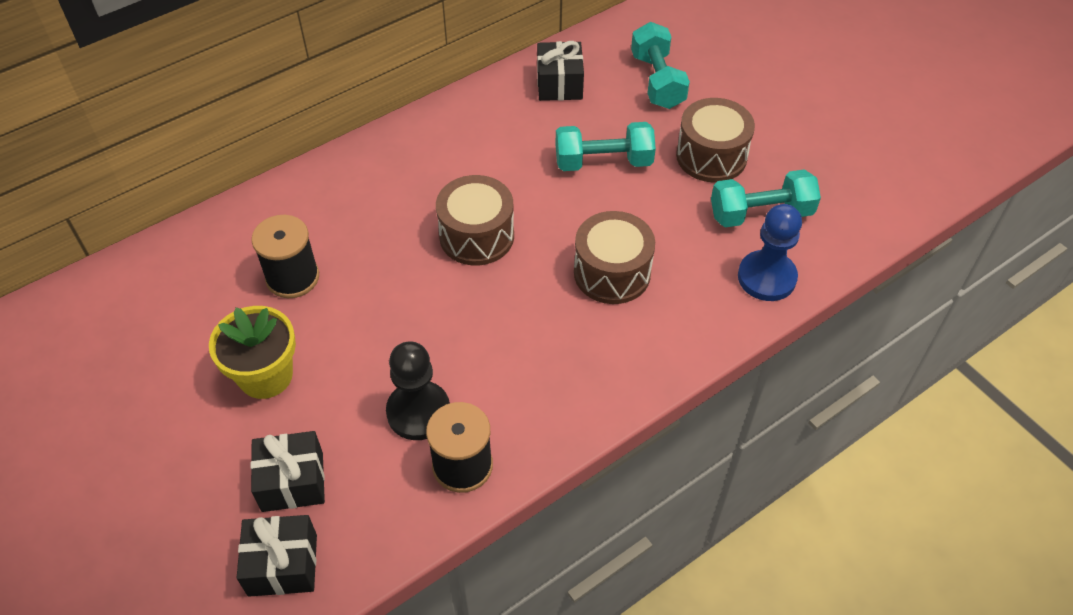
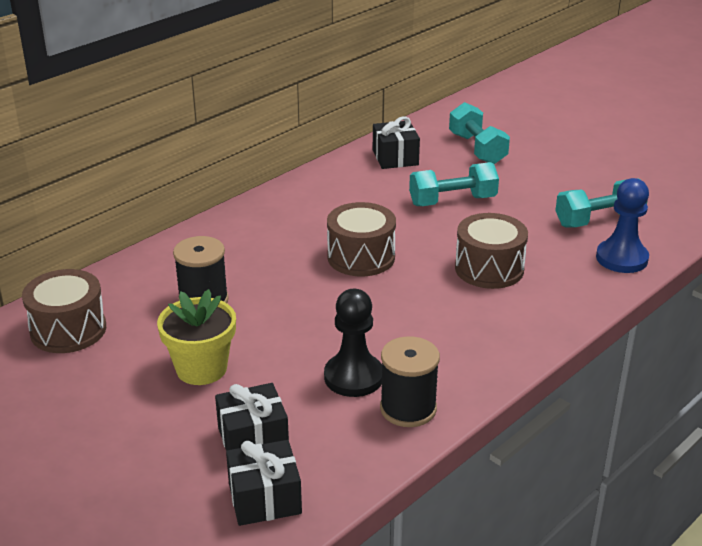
camera: 10 degrees left, 20 degrees down
brown drum [676,98,755,182] -> brown drum moved to [22,269,106,353]

